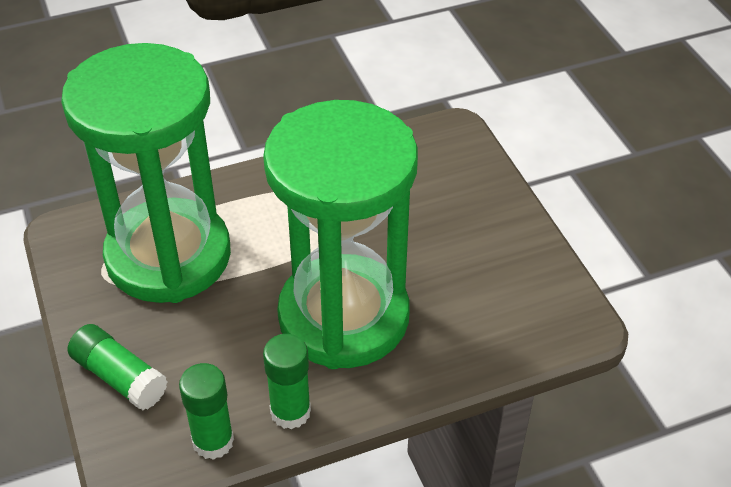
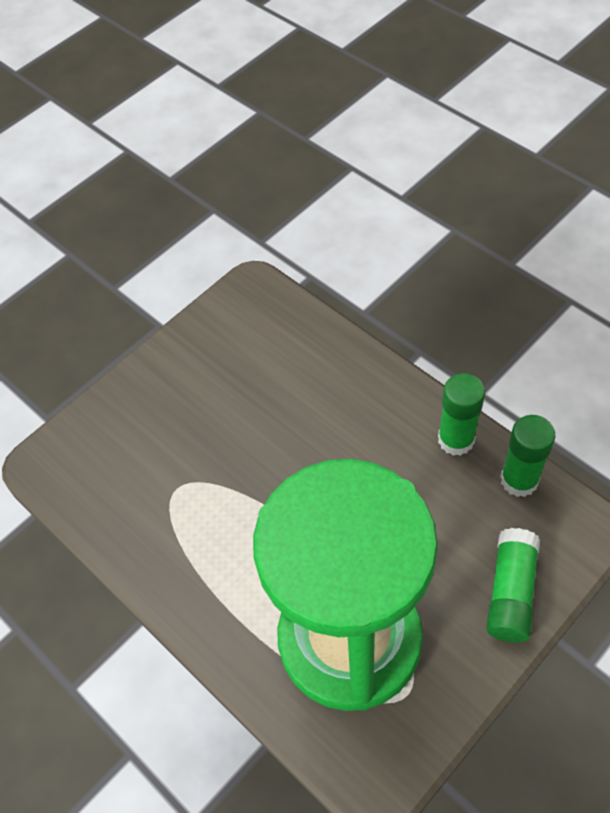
camera: 110 degrees left, 10 degrees up
green hourglass [263,100,418,369] -> none

